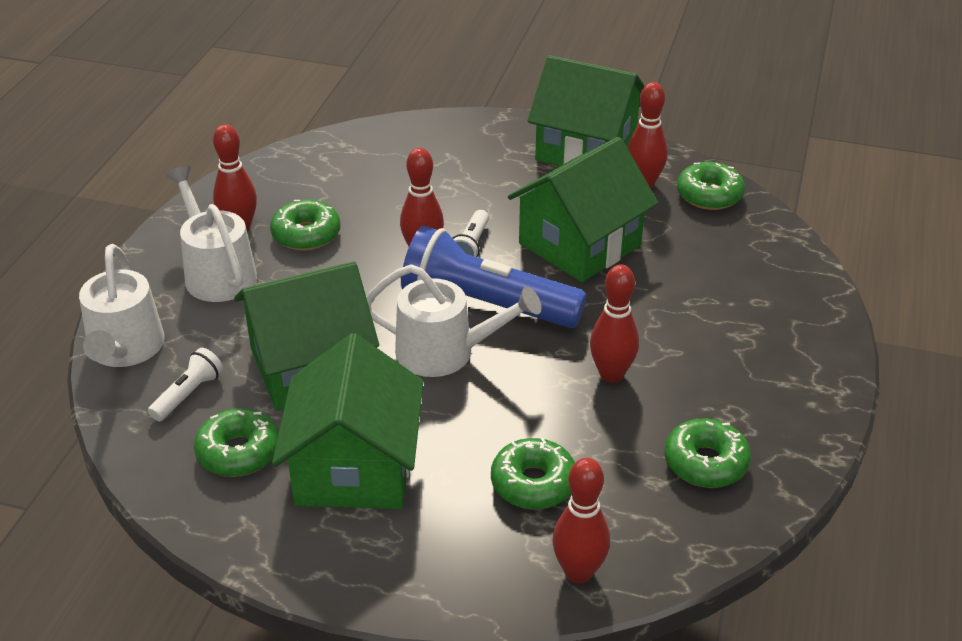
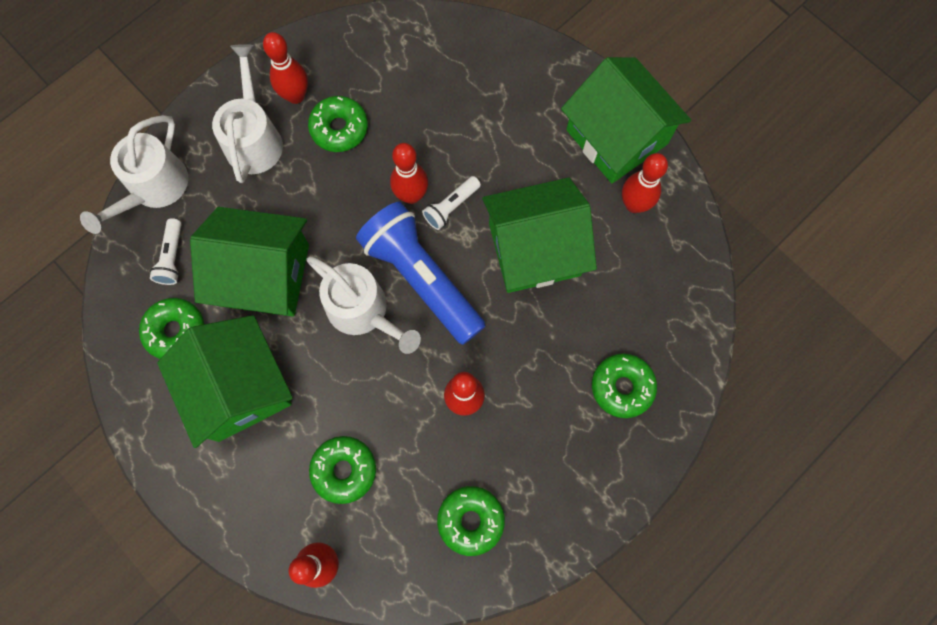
camera: 30 degrees right, 35 degrees up
white flashlight [148,348,223,421] -> white flashlight turned 120 degrees clockwise [150,218,182,285]
green house [272,333,424,509] -> green house turned 60 degrees counterclockwise [157,315,293,448]
green donut [677,162,745,210] -> green donut moved to [592,353,657,418]

